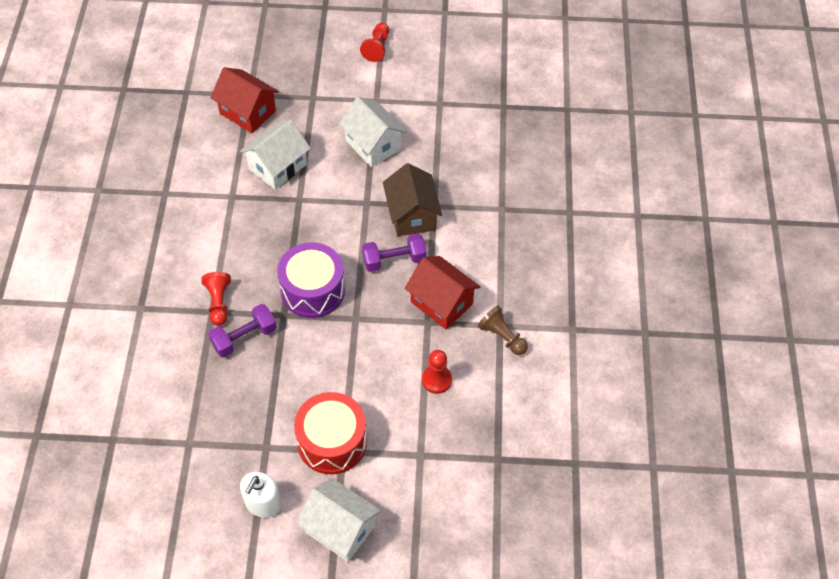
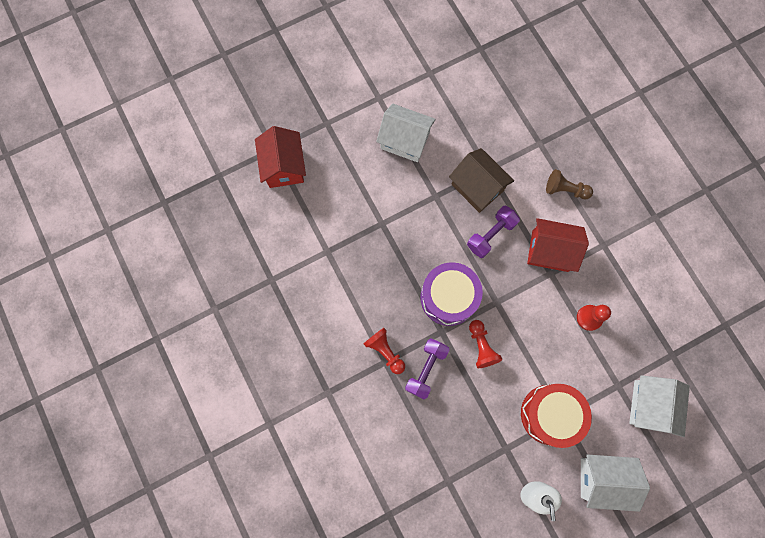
camera: 30 degrees left, 20 degrees up
red house [211,67,279,133] -> red house turned 75 degrees clockwise [255,126,306,188]
white house [240,120,311,190] -> white house moved to [629,375,690,437]
red pawn [360,22,389,62] -> red pawn moved to [469,320,502,368]
brown pawn [478,306,528,355] -> brown pawn moved to [546,169,593,199]

